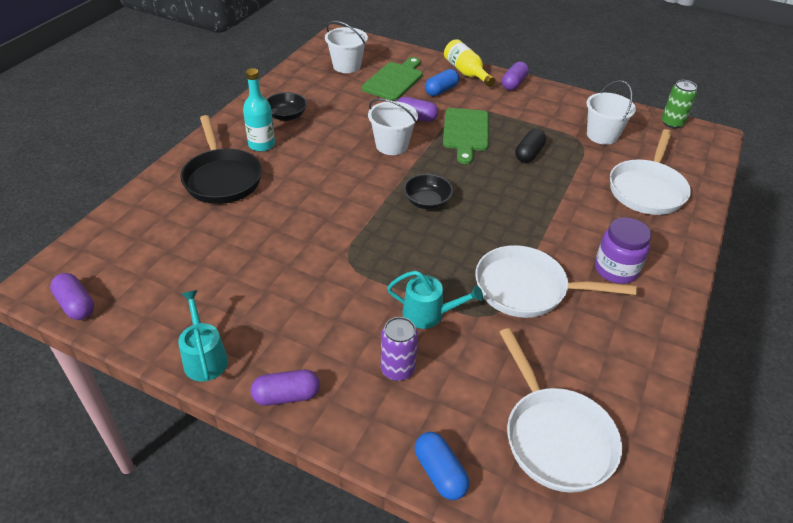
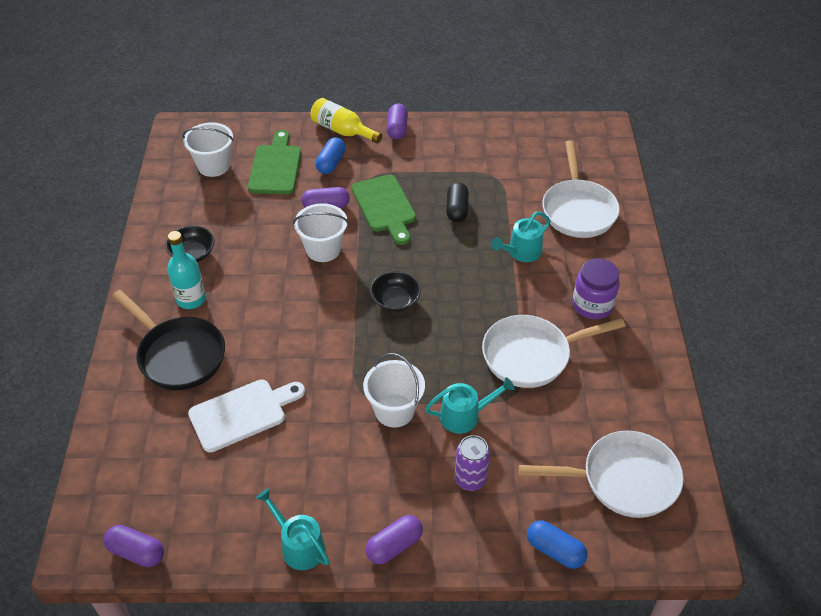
camera: 25 degrees left, 5 degrees up
white pan [499,328,622,493] -> white pan turned 45 degrees counterclockwise [518,431,683,518]
white bucket [587,80,636,145] -> white bucket moved to [363,353,425,427]
green can [662,80,697,129] -> none
none -> white cutting board [188,380,305,453]
none -> turquoise watering can [491,212,551,262]

